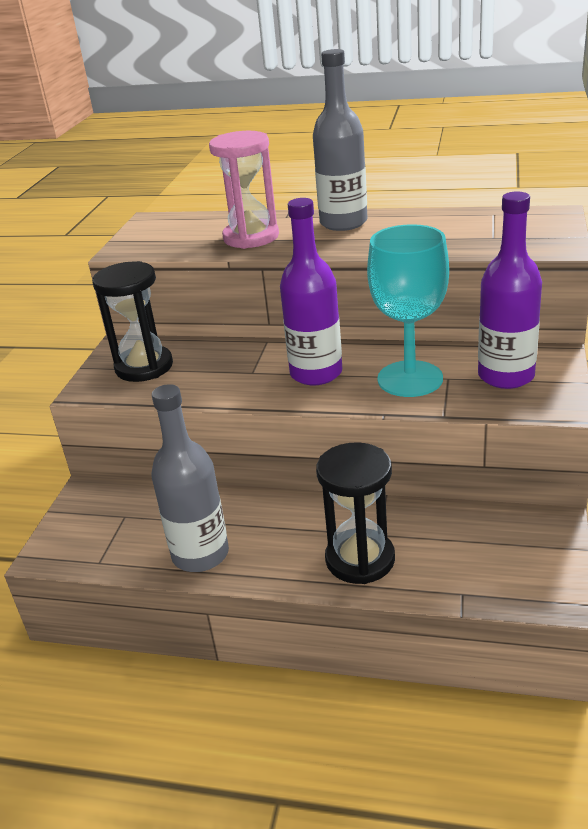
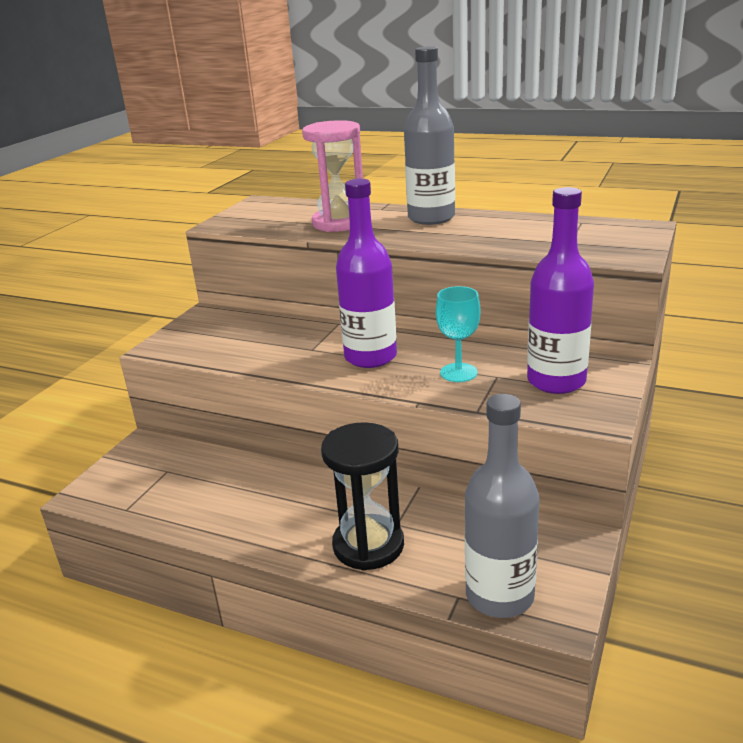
camera: 10 degrees right, 5 degrees down
black hourglass [92,261,173,382] -> none
grey bottle [151,384,229,572] -> grey bottle moved to [465,394,539,618]
turquoise goblet [367,224,449,397] -> turquoise goblet [436,286,480,382], size x0.56

